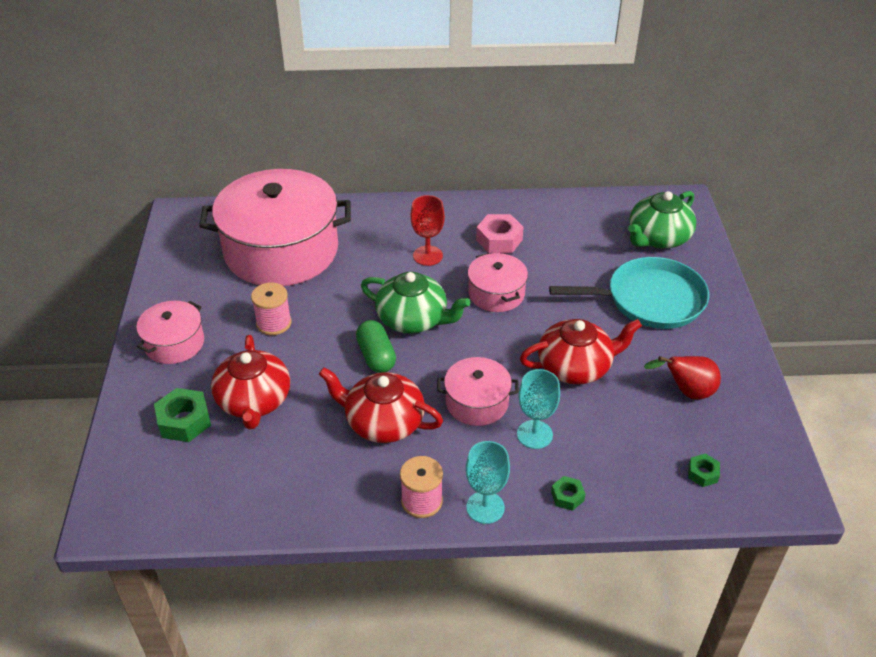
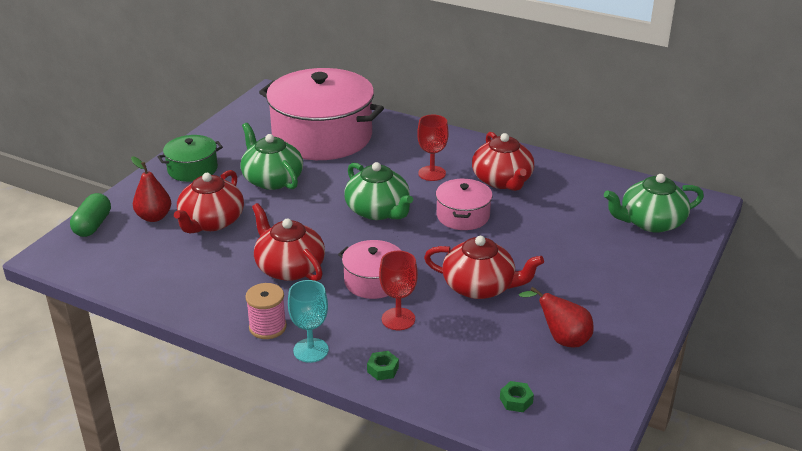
camera: 30 degrees right, 10 degrees down
pink pot [136,301,204,364] -> green pot [158,135,223,182]
green nut [154,388,211,442] -> red pear [131,157,171,222]
pink spool [251,282,292,335] -> green teapot [240,123,303,190]
green capsule [356,320,396,373] -> green capsule moved to [70,193,111,237]
pink nut [476,214,524,253] -> red teapot [472,132,534,191]
turquoise goblet [517,369,560,449] -> red goblet [379,251,418,330]
turquoise pan [549,257,709,329] -> none

